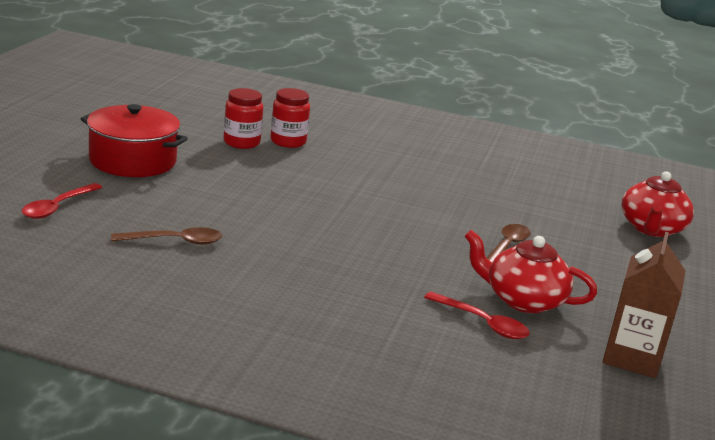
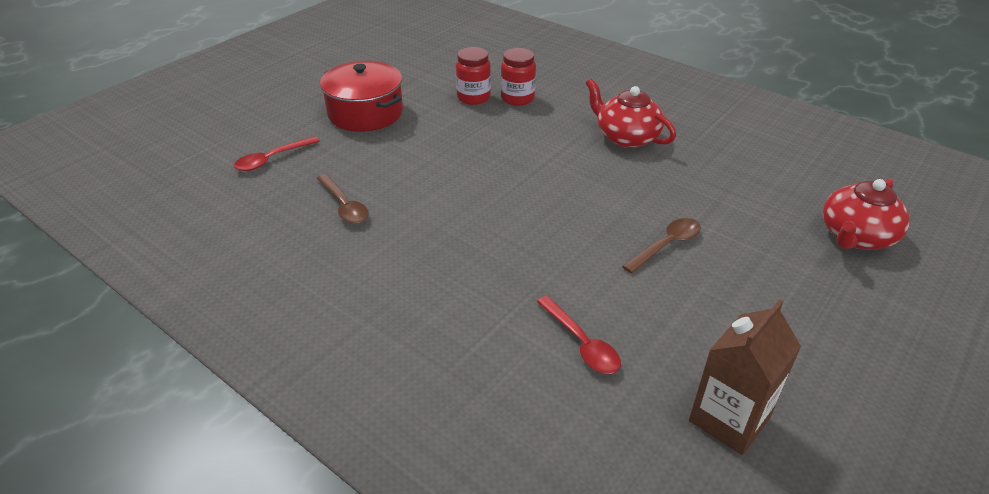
camera: 25 degrees right, 15 degrees up
brown spoon [111,227,222,245] -> brown spoon turned 45 degrees clockwise [317,174,369,224]
red teapot [465,230,597,313] -> red teapot moved to [586,79,676,148]

